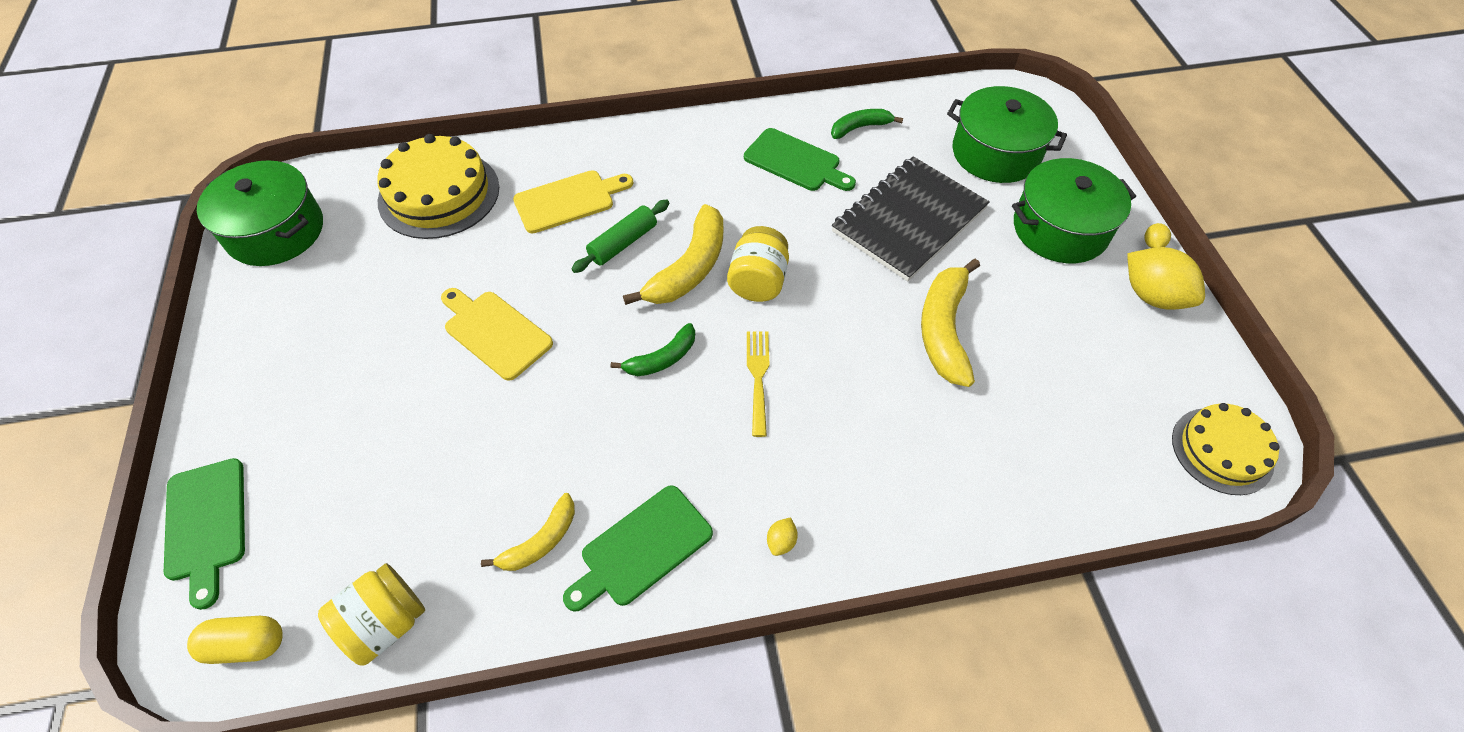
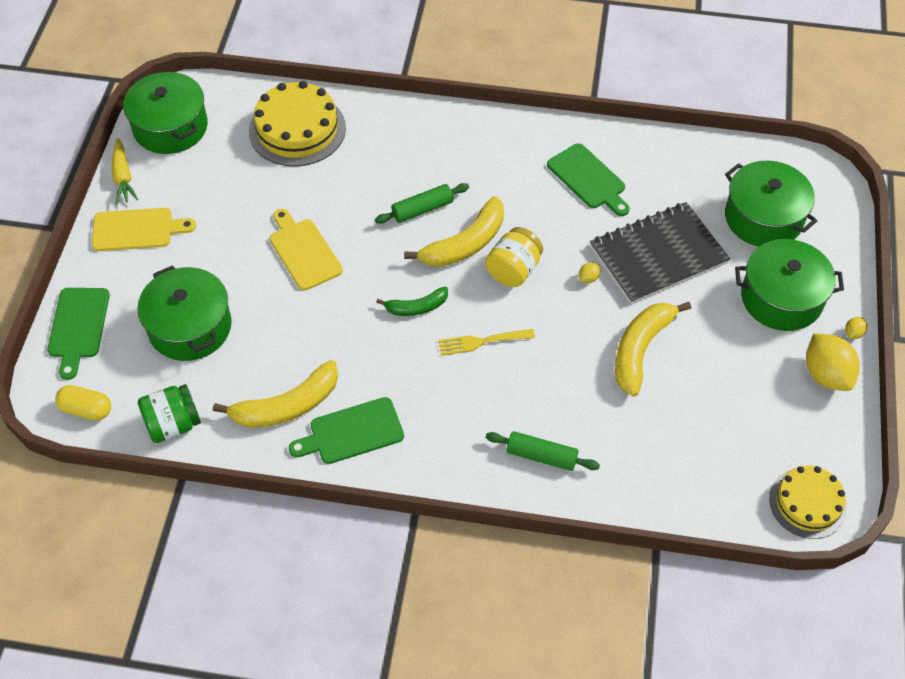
camera: 20 degrees right, 0 degrees up
yellow jar [318,563,425,666] -> green jar [138,384,201,443]
yellow banana [481,493,575,571] -> yellow banana [213,360,338,428], size x1.70
yellow cutting board [513,170,633,233] -> yellow cutting board moved to [92,208,196,251]
yellow fork [747,332,769,437] -> yellow fork turned 120 degrees counterclockwise [438,329,535,356]
yellow lemon [767,517,798,556] -> yellow lemon moved to [579,262,600,283]
green banana [831,109,903,139] -> none
none -> yellow carrot [112,138,138,205]
none -> green pot [138,265,232,361]
none -> green rolling pin [486,431,600,471]

